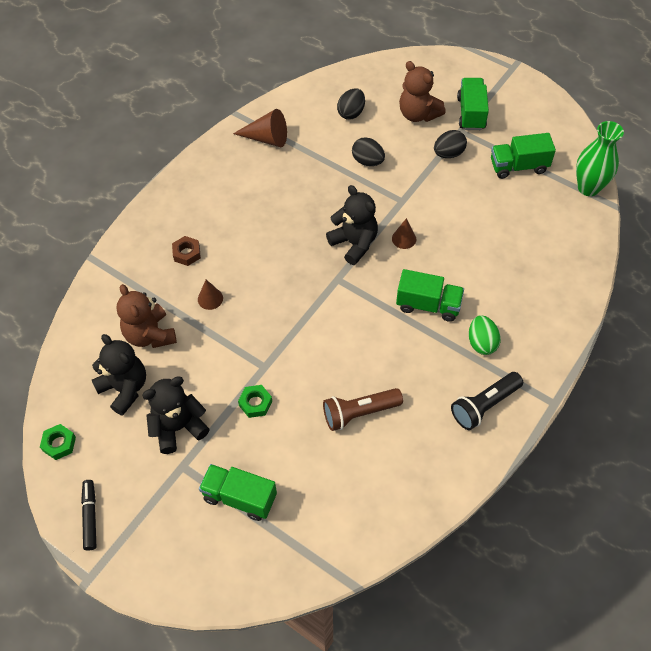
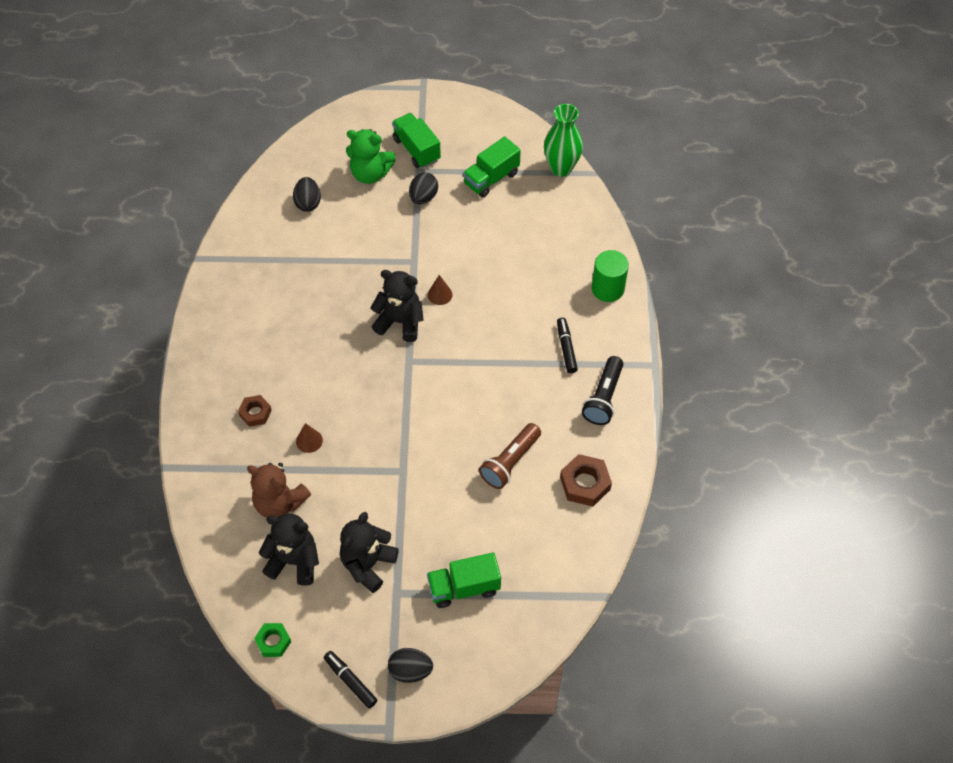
camera: 35 degrees left, 0 degrees up
brown cone [233,109,287,147] -> none
green nut [238,385,272,418] -> none
black egg [352,137,385,166] -> black egg moved to [388,648,433,683]
green truck [396,269,464,322] -> none
brown teddy bear [399,61,446,122] -> green teddy bear [346,129,396,184]
green egg [469,315,501,355] -> black marker [557,318,578,373]
none -> brown nut [560,454,612,507]
none -> green cylinder [592,250,629,302]

